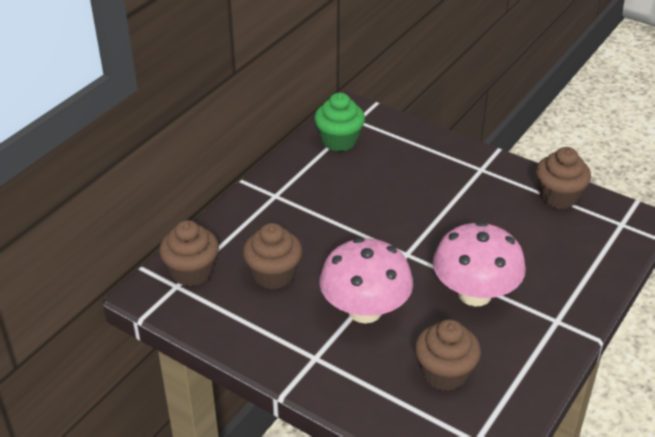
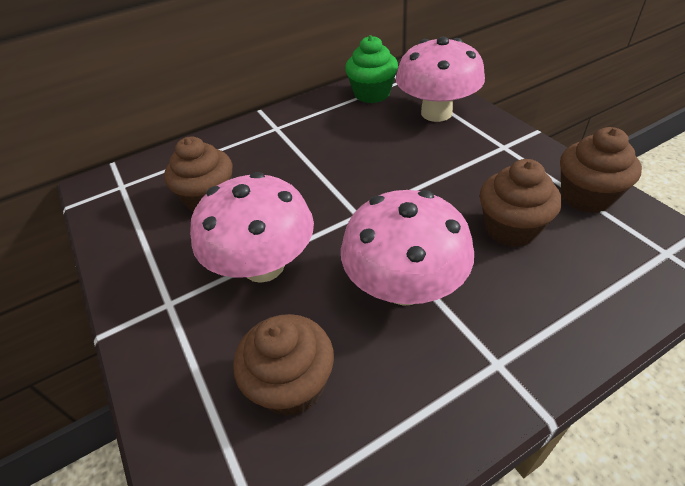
camera: 30 degrees right, 5 degrees up
brown cupcake [159,220,219,286] -> brown cupcake moved to [480,159,562,247]
none -> pink mushroom [396,37,485,122]

